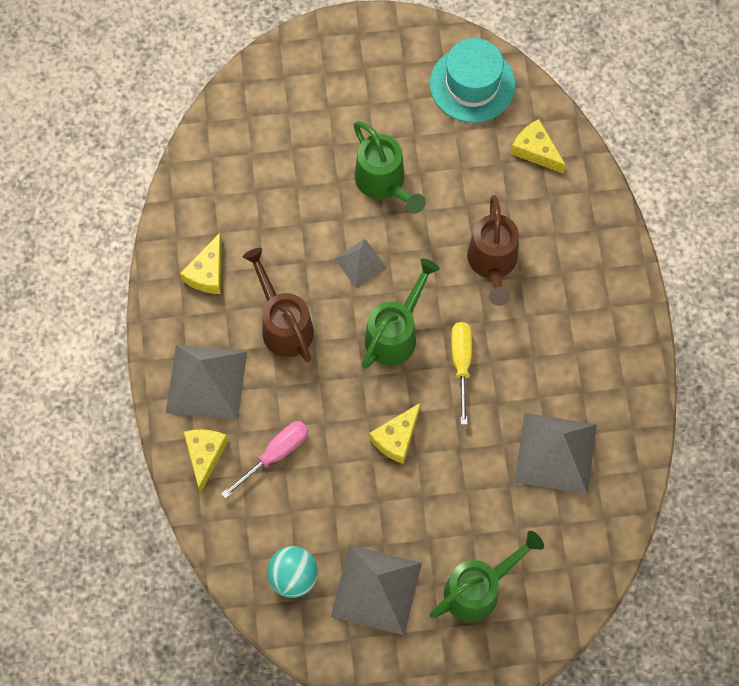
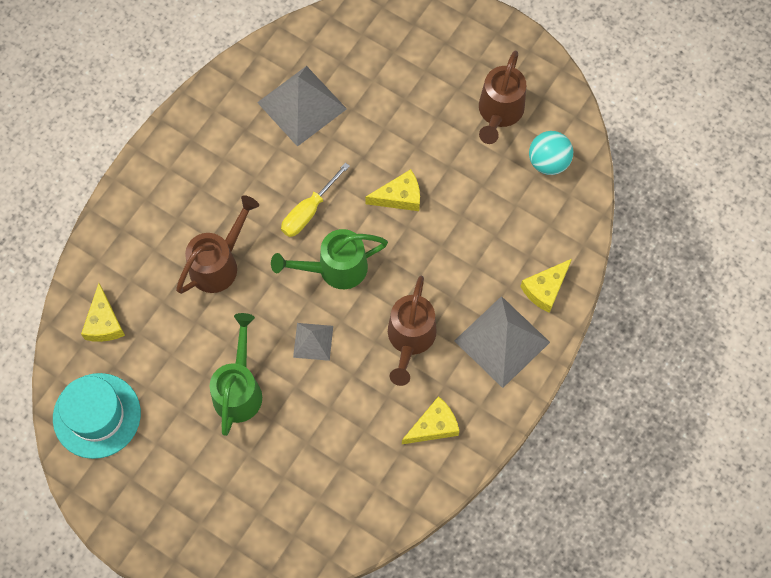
camera: 140 degrees left, 0 degrees up
pink screwdriver [221,421,308,499] -> none
grey pyramid [331,545,422,635] -> brown watering can [479,51,526,144]
green watering can [429,531,544,622] -> none

